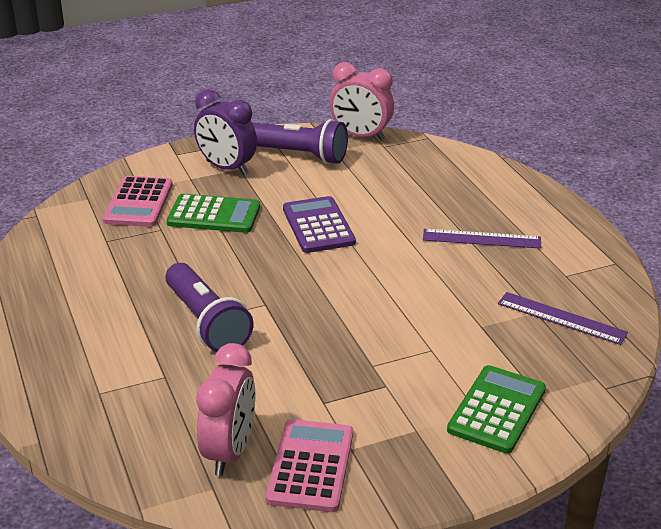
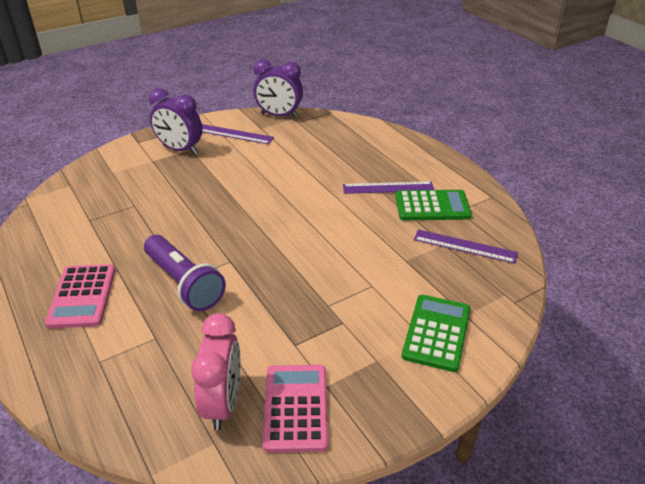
camera: 10 degrees left, 5 degrees up
pink calculator [103,176,173,227] -> pink calculator moved to [45,264,115,329]
green calculator [167,194,260,233] -> green calculator moved to [395,190,472,220]
purple flashlight [252,119,348,164] -> purple ruler [202,124,274,144]
purple calculator [283,196,356,253] -> none
pink clock [330,62,394,141] -> purple clock [253,59,303,118]

